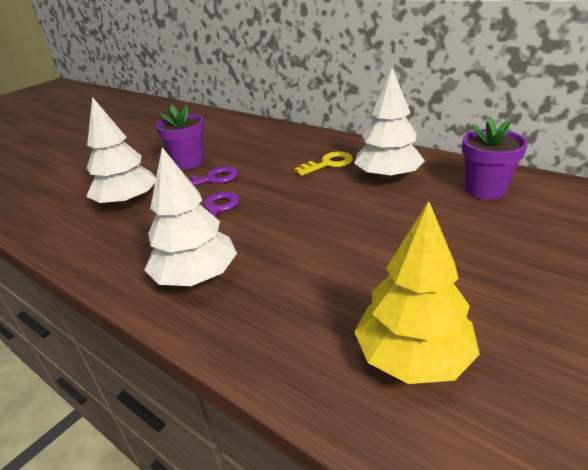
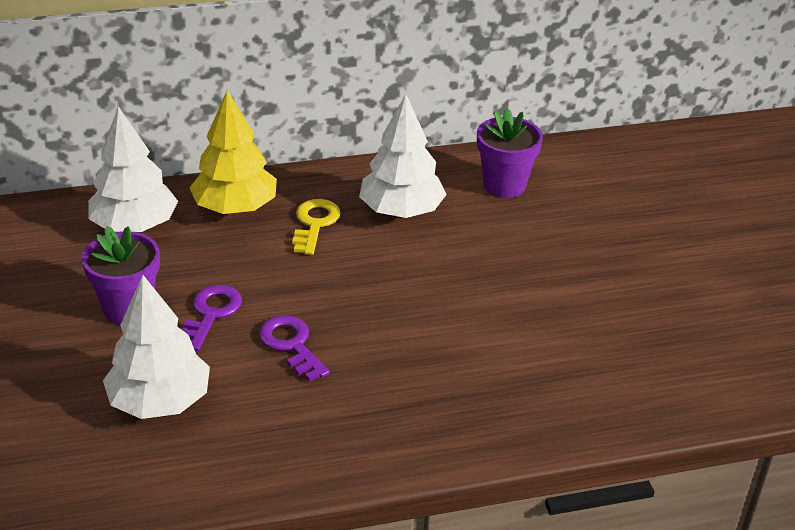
camera: 55 degrees left, 5 degrees up
white tree [144,147,237,286] -> white tree moved to [88,106,178,232]
yellow tree [354,201,480,384] -> yellow tree moved to [189,90,277,214]

